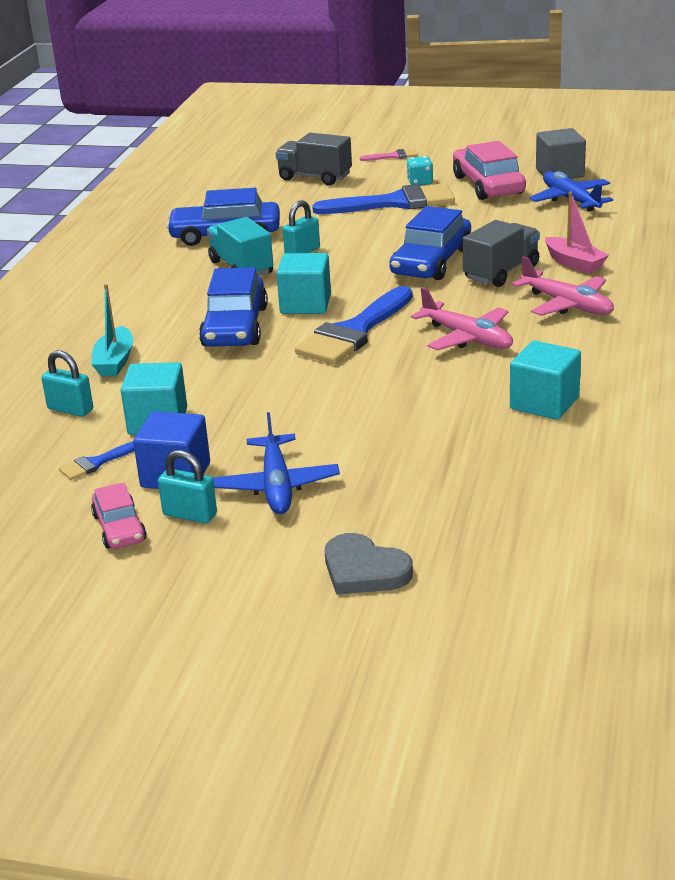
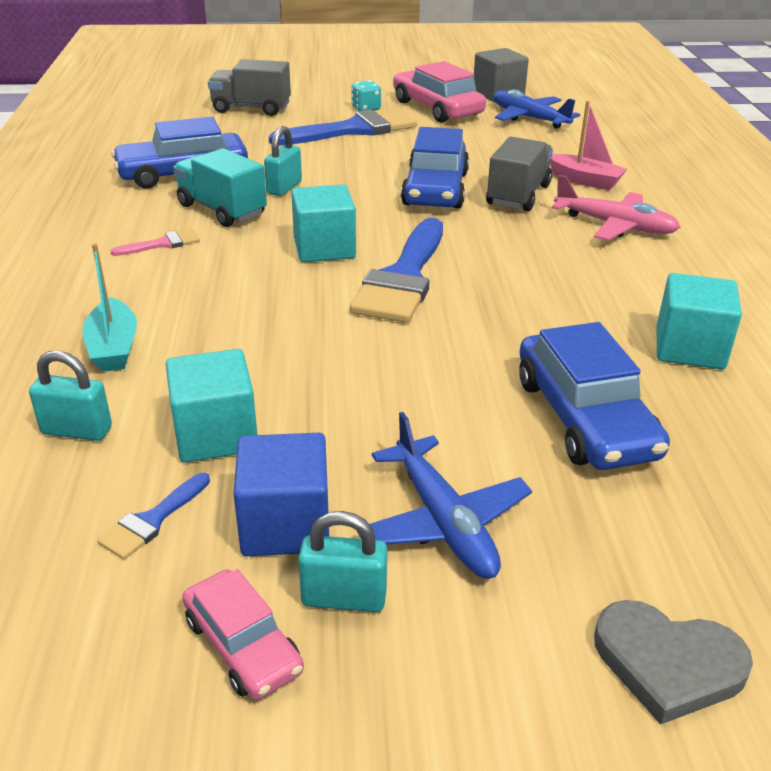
camera: 20 degrees left, 5 degrees up
blue car [199,267,268,347] -> blue car moved to [519,322,670,470]
pink brush [360,149,418,161] -> pink brush moved to [111,229,200,256]
pink plane [411,287,513,351] -> none

